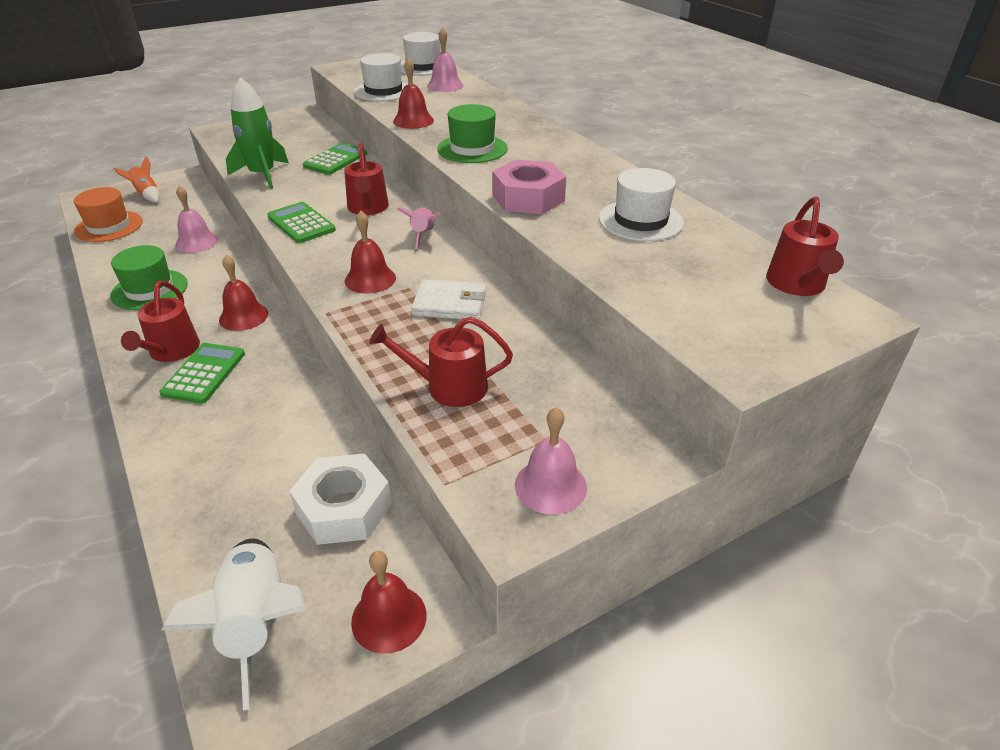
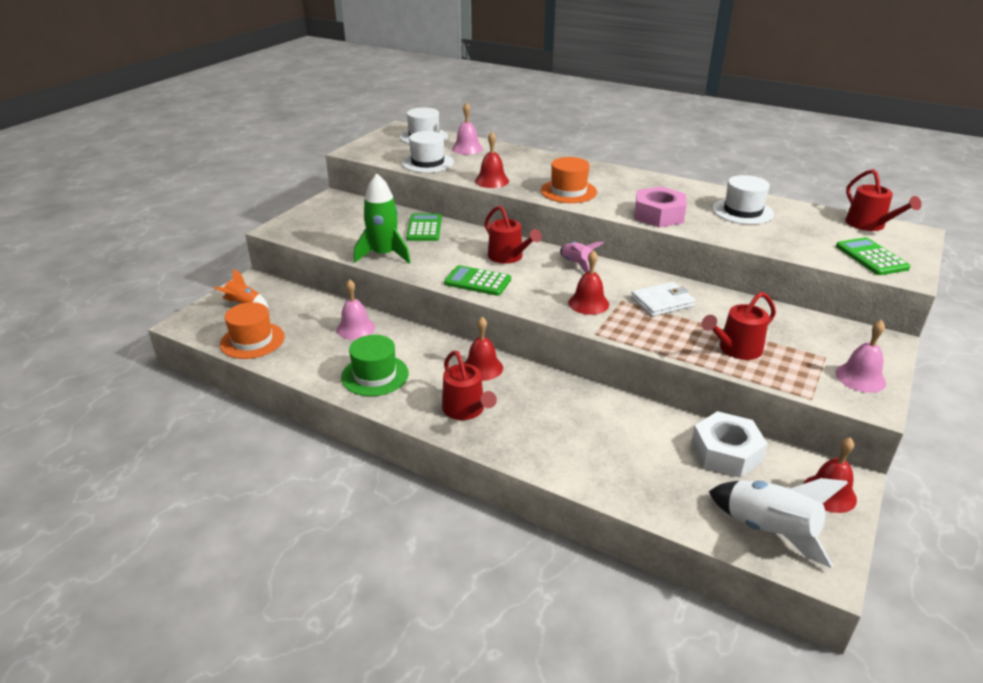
camera: 30 degrees left, 5 degrees down
green calculator [159,343,245,404] -> green calculator moved to [836,237,910,275]
green hat [437,104,508,163] -> orange hat [541,157,597,203]

